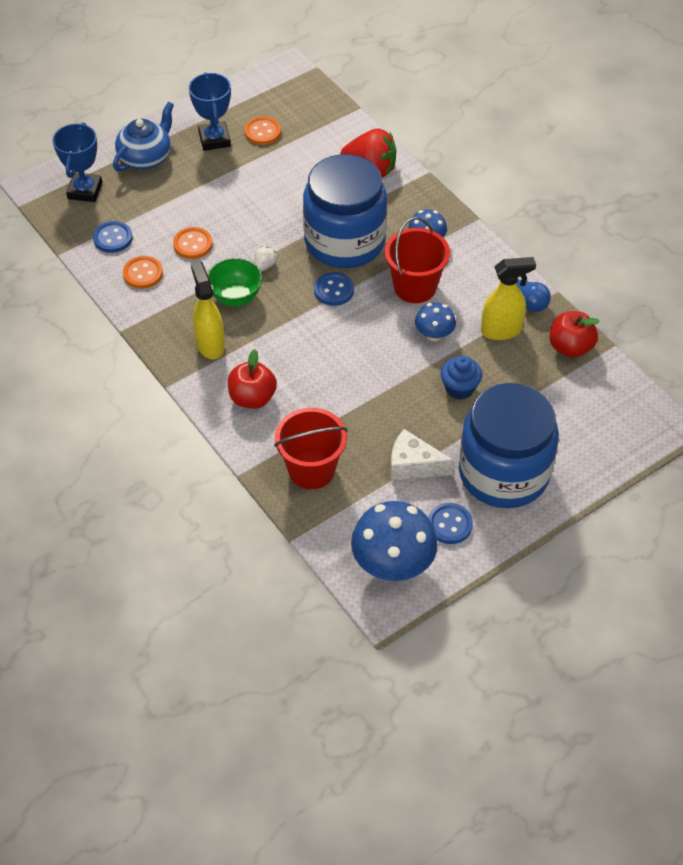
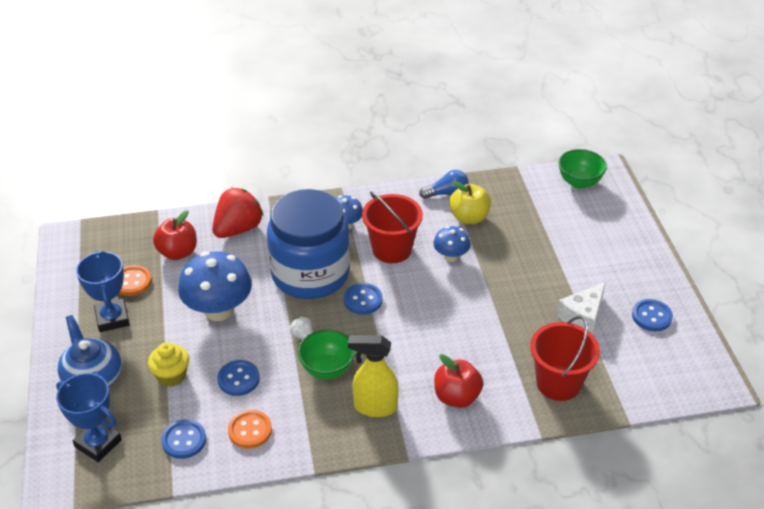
camera: 65 degrees left, 10 degrees down
orange button [173,227,213,259] -> blue button [217,360,260,396]
blue trophy [189,72,231,151] -> blue trophy turned 60 degrees clockwise [76,251,130,332]
blue mushroom [351,501,437,581] -> blue mushroom moved to [178,251,252,321]
blue cupcake [441,355,482,400] -> none
blue jar [459,383,559,508] -> none
yellow spray bottle [481,257,536,340] -> yellow apple [449,181,491,224]
red apple [549,311,600,358] -> red apple moved to [153,210,197,260]
none -> yellow cupcake [148,342,189,387]
none -> green bowl [558,149,607,189]

